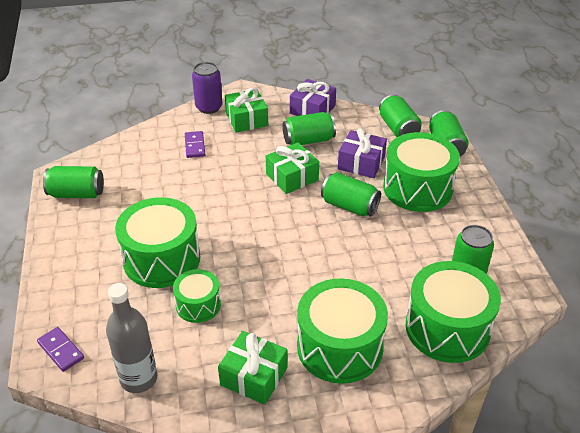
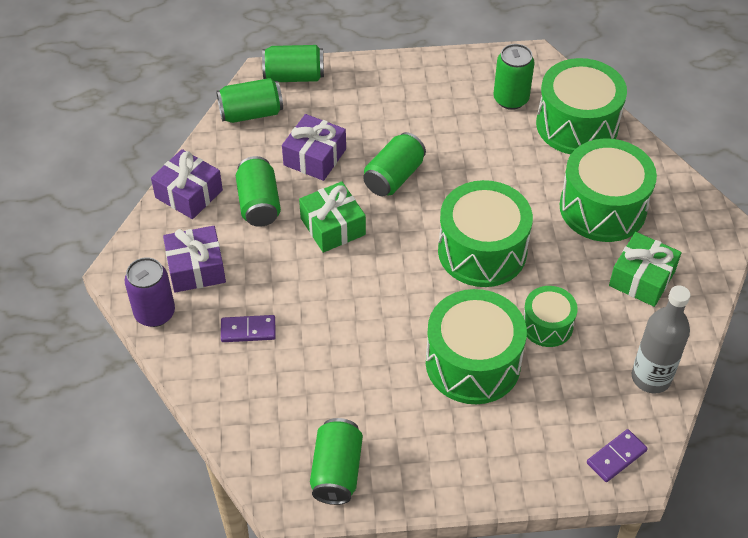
camera: 85 degrees left, 10 degrees up
green gift [225,88,268,133] -> purple gift [163,226,226,293]
green drum [383,132,460,212] -> green drum moved to [438,180,533,287]

